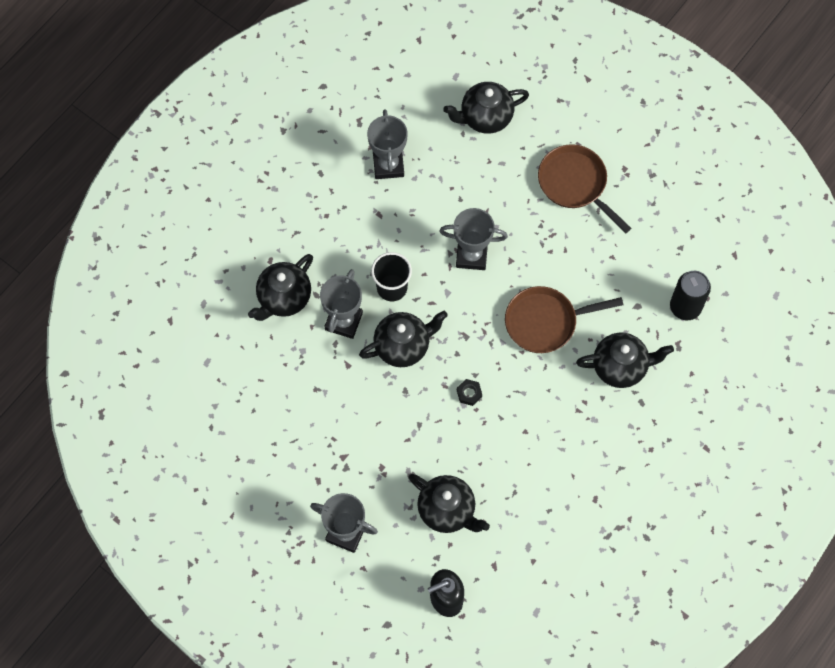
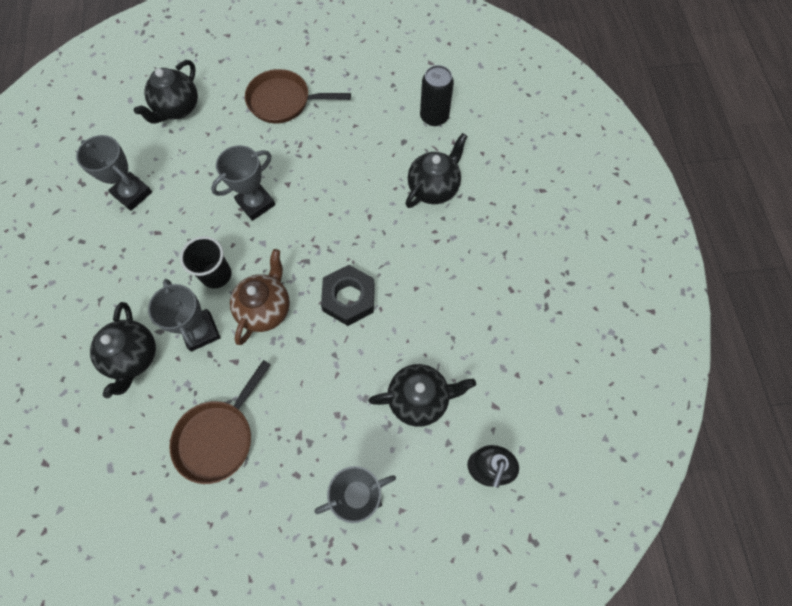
camera: 45 degrees left, 0 degrees up
black teapot [359,311,448,367] -> brown teapot [230,249,290,345]
black nut [457,379,482,406] -> black nut [321,265,375,326], size x2.19
brown pan [505,286,623,353] -> brown pan moved to [169,360,271,484]

